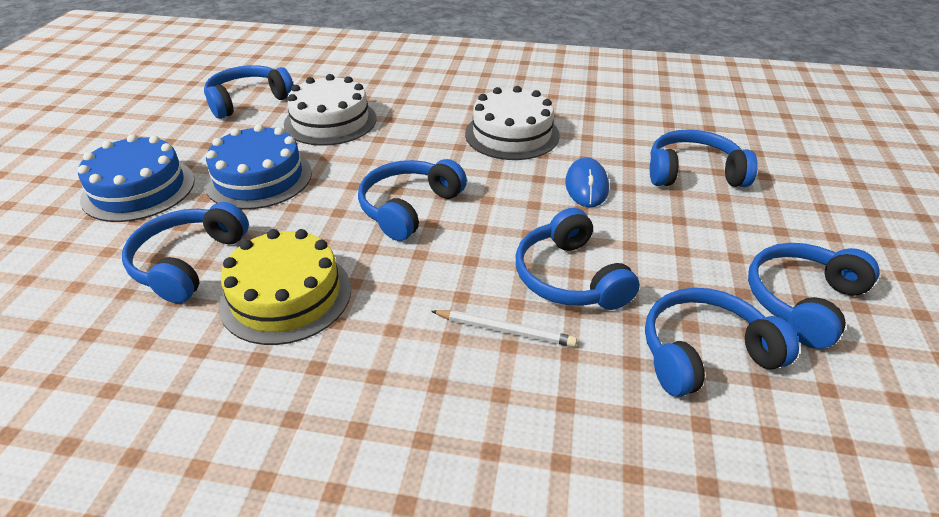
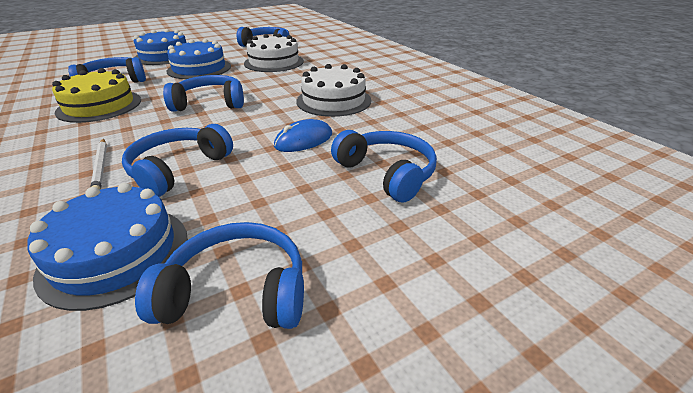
camera: 50 degrees right, 5 degrees down
blue headphones [645,288,799,397] -> blue cake [28,183,188,311]

